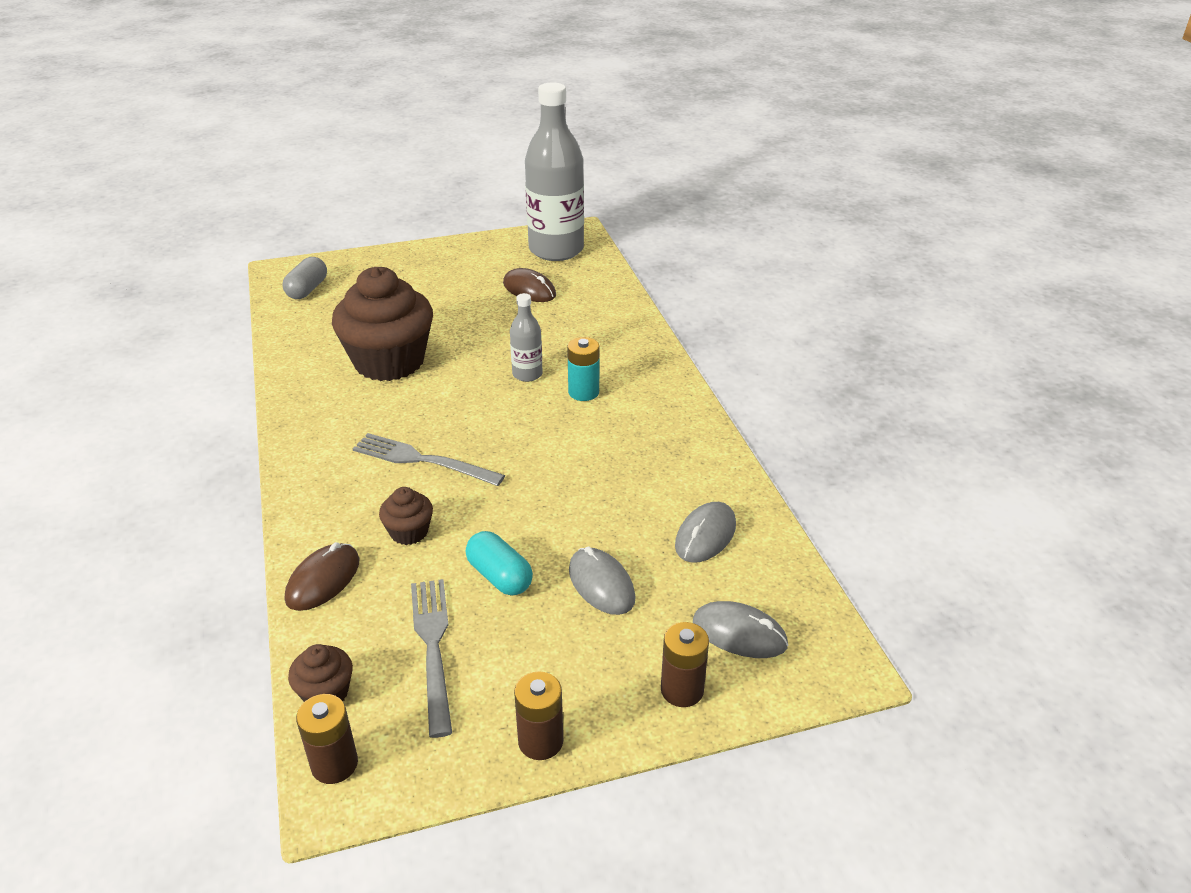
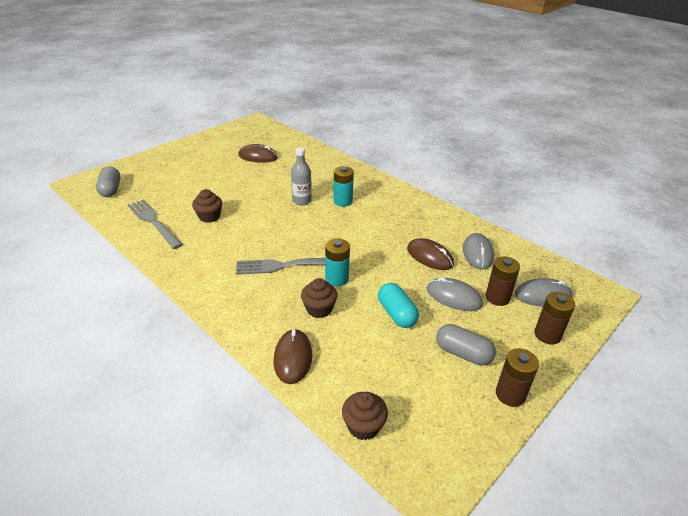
camera: 30 degrees left, 0 degrees up
brown battery [296,694,358,784] -> brown battery moved to [485,256,520,306]
brown cupcake [332,267,433,381] -> brown cupcake [192,189,222,223], size x0.44
grey fork [411,579,452,738] -> grey fork moved to [128,200,183,249]
turquoise capsule [466,531,533,596] -> turquoise capsule turned 45 degrees clockwise [378,283,419,328]
grey bottle [525,82,584,261] -> none
none -> turquoise battery [325,238,350,287]
none -> brown mouse [407,238,454,270]
none -> grey capsule [436,324,496,365]

